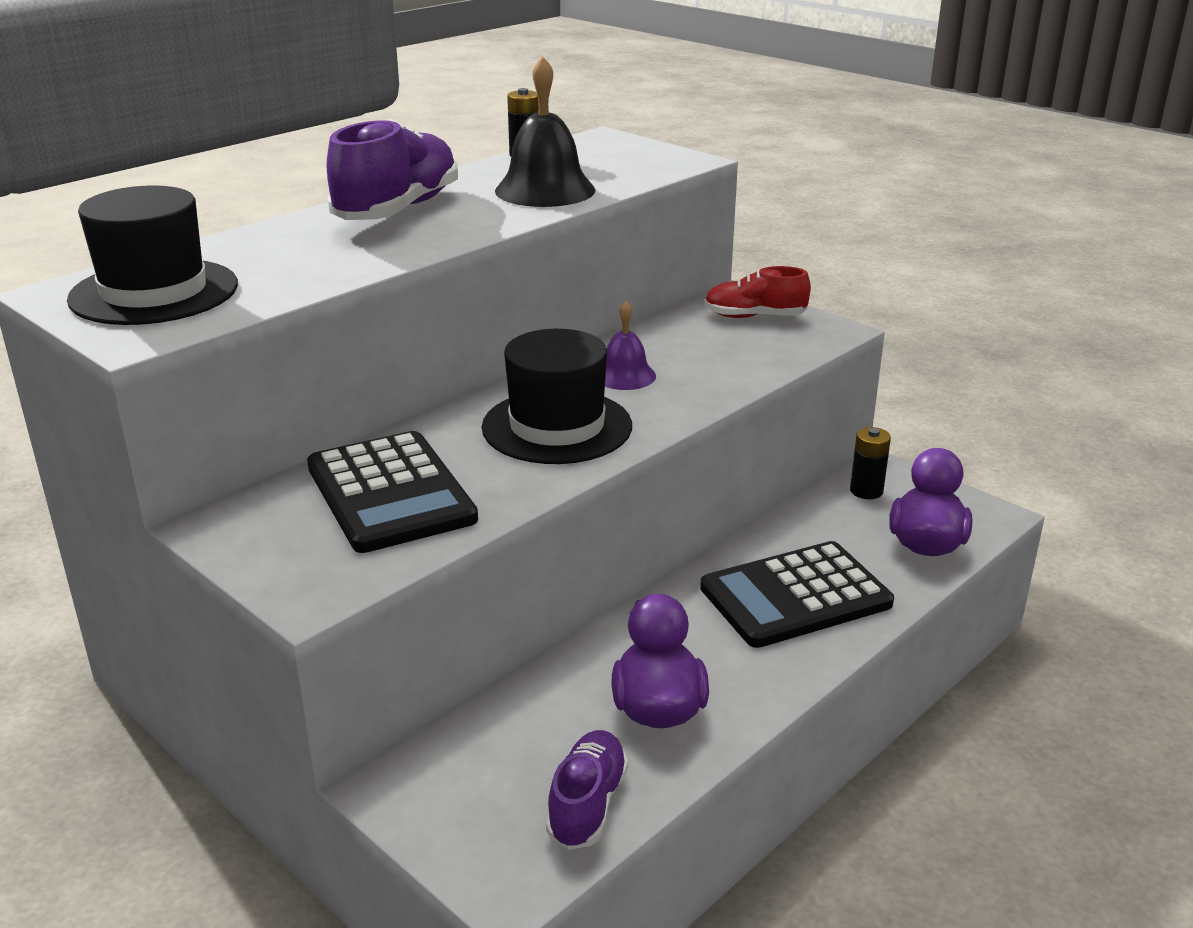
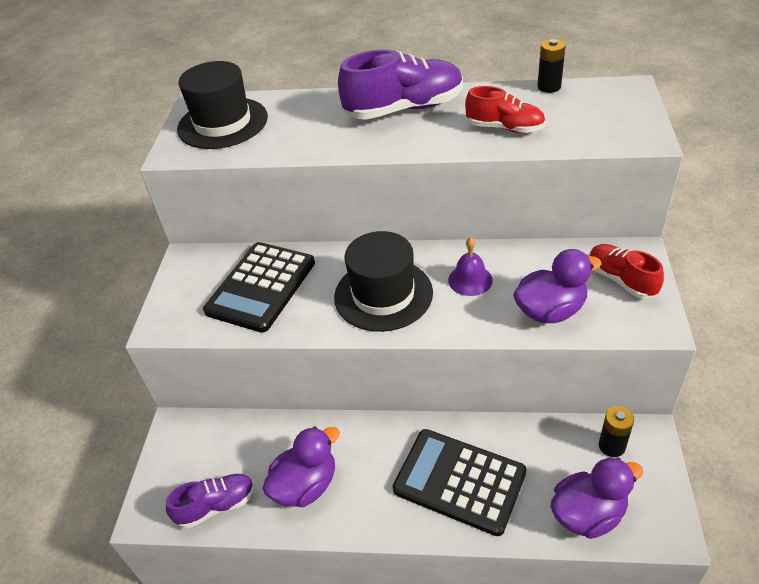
camera: 55 degrees right, 15 degrees up
black bell [495,56,595,207] -> red shoe [465,86,545,133]
none -> purple duck [513,249,602,323]

